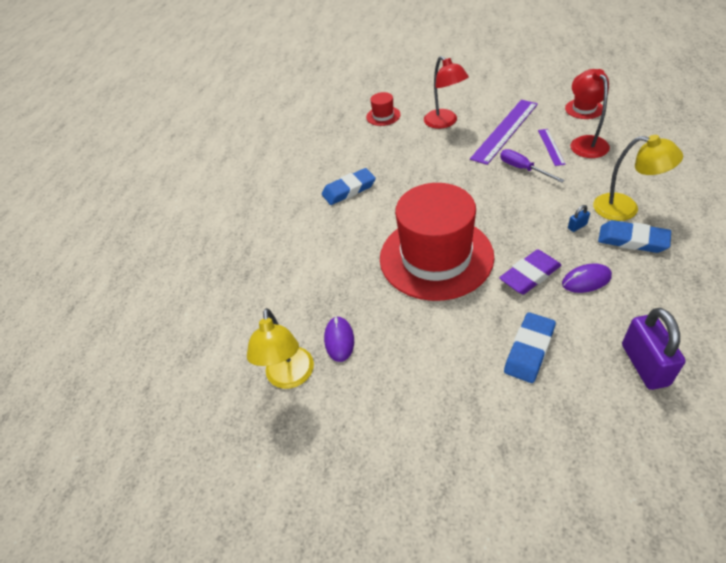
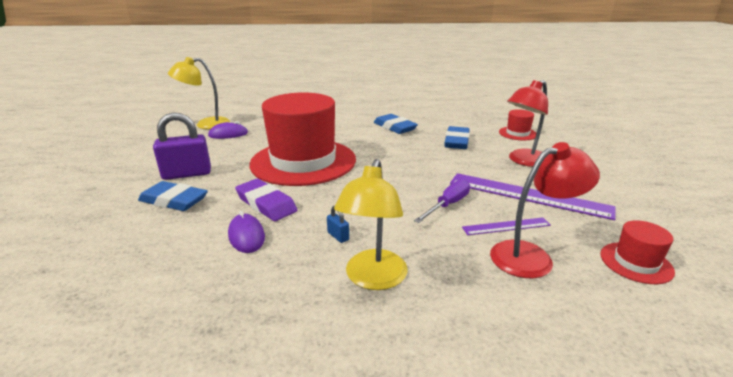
camera: 75 degrees right, 20 degrees down
blue eraser [598,220,671,253] -> blue eraser moved to [444,126,470,149]
purple padlock [622,308,686,390] -> purple padlock moved to [153,113,211,180]

